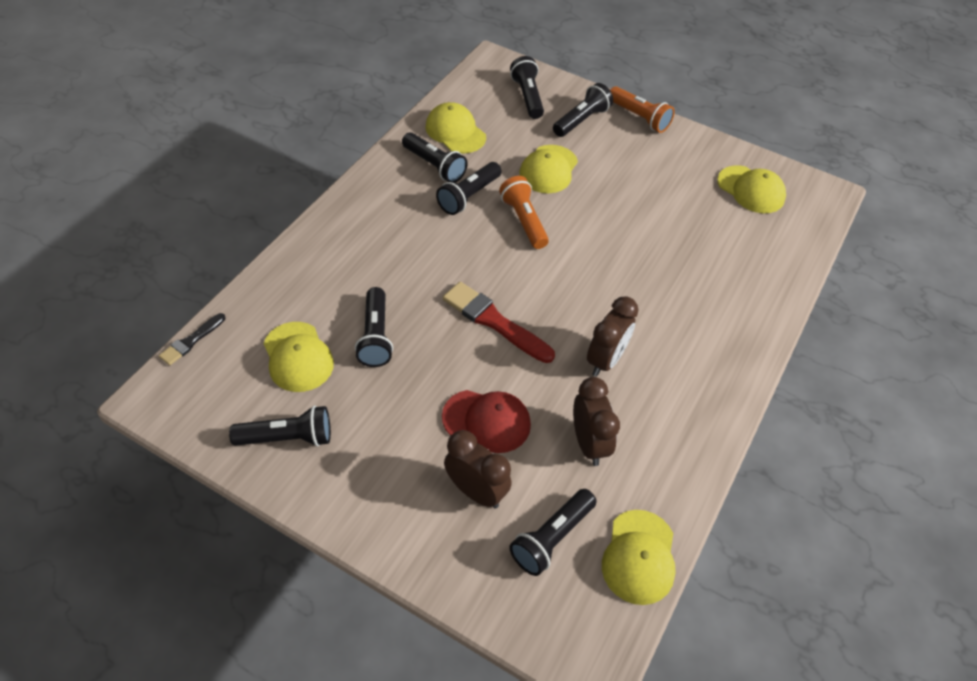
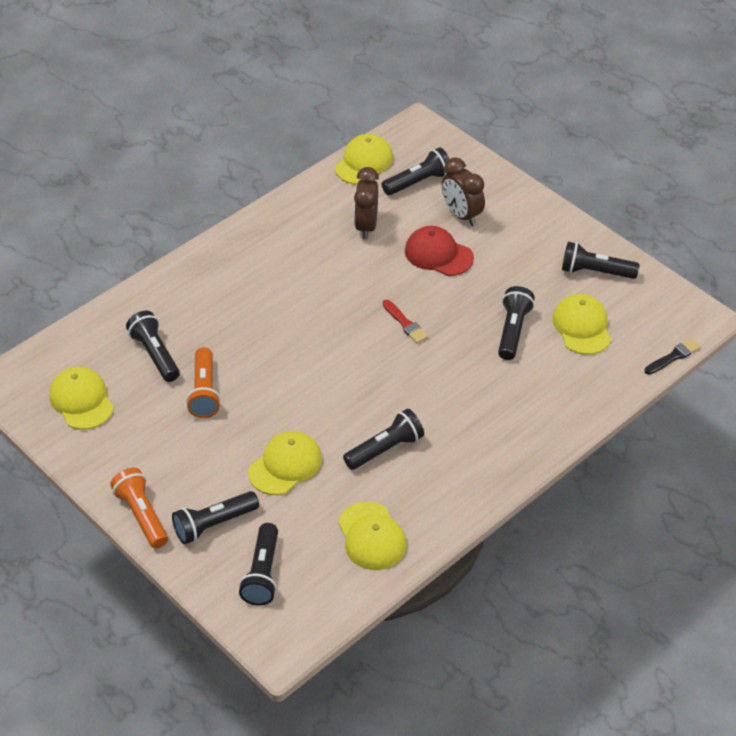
camera: 160 degrees left, 5 degrees down
black flashlight [402,132,467,183] -> black flashlight moved to [126,311,180,382]
red brush [443,282,555,363] -> red brush [382,300,428,343], size x0.56
orange flashlight [499,176,549,249] -> orange flashlight moved to [186,347,221,418]
brown clock [587,296,638,376] -> none

